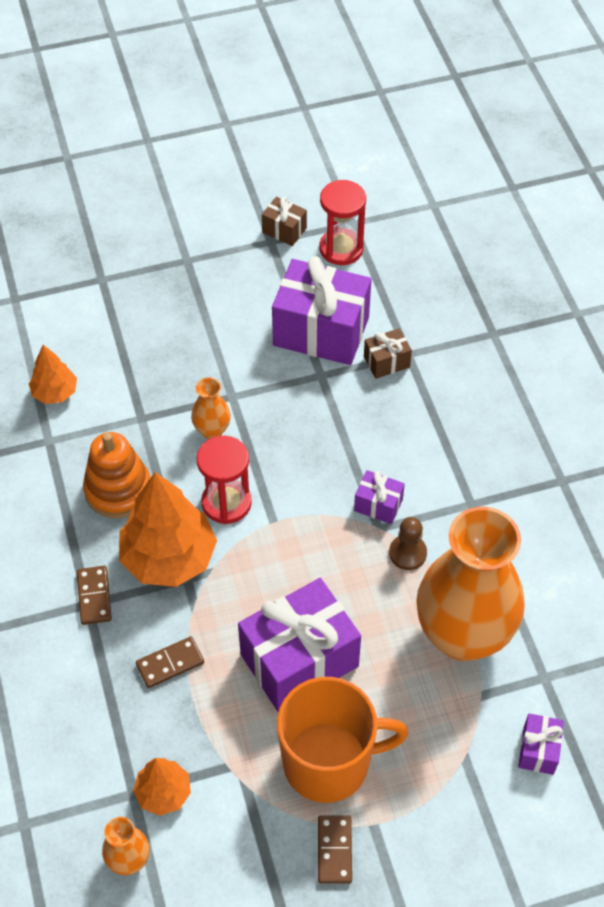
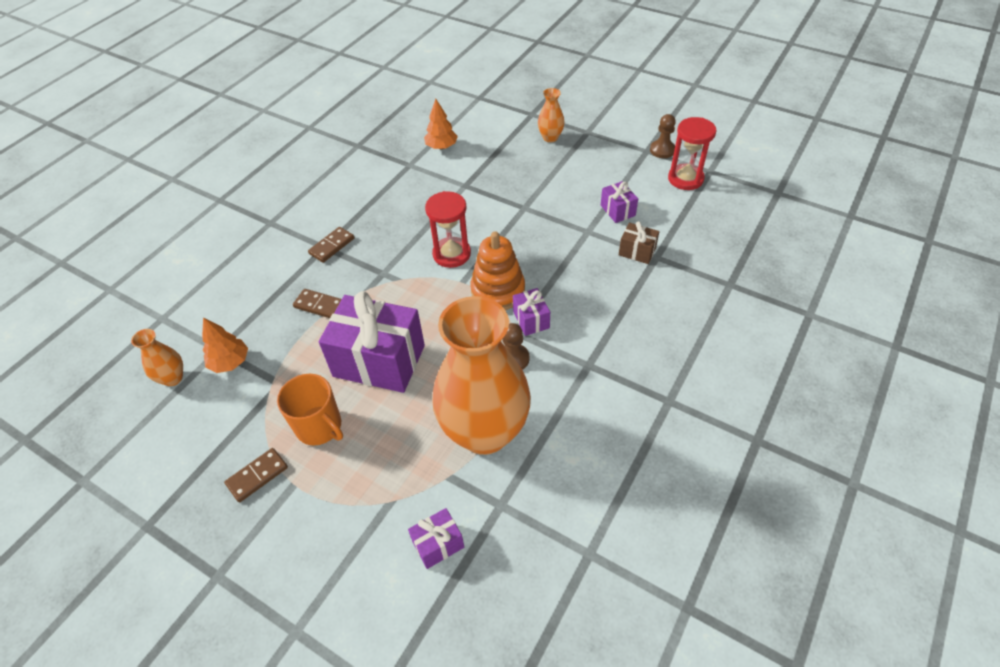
camera: 50 degrees right, 5 degrees down
orange stacking toy [83,432,150,518] -> orange stacking toy moved to [470,231,525,310]
orange tree [119,472,217,587] -> none
orange vase [191,377,231,439] -> orange vase moved to [538,88,565,142]
brown gift [262,197,307,246] -> brown pawn [650,114,676,158]
purple gift [272,256,371,365] -> purple gift [601,181,638,223], size x0.46
orange mug [277,677,408,803] -> orange mug [277,374,343,446], size x0.65

